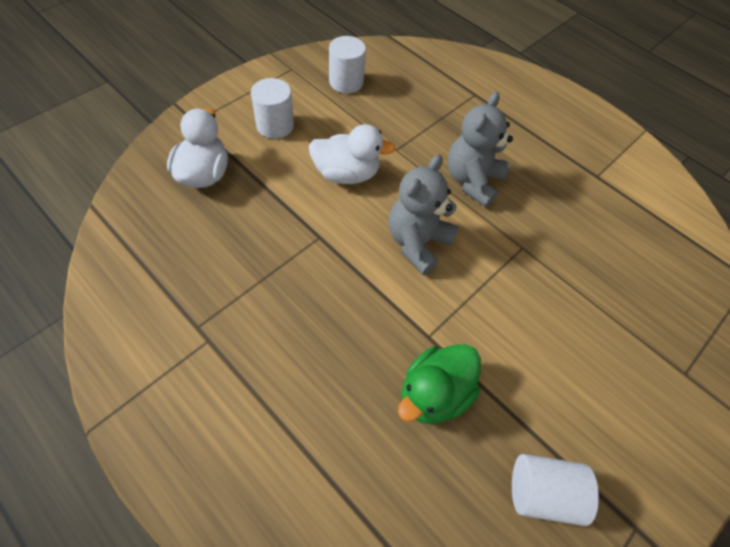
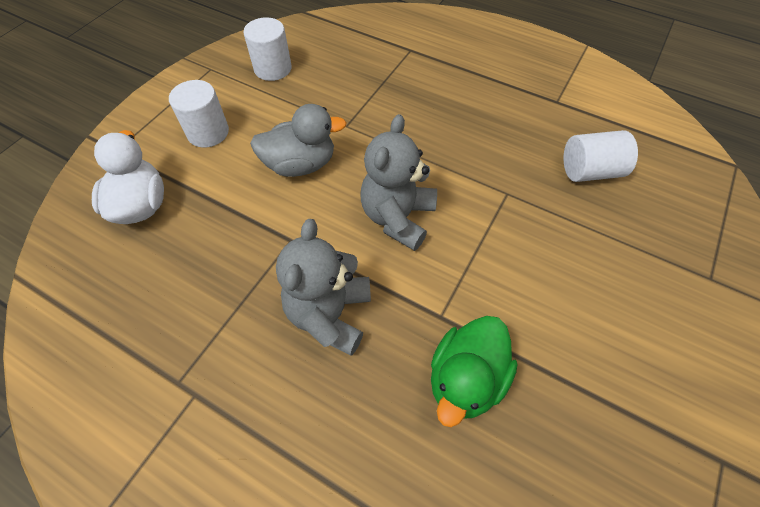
camera: 10 degrees left, 0 degrees up
white duck [309,124,396,184] -> grey duck [250,104,347,177]
grey teddy bear [448,92,513,207] -> grey teddy bear moved to [276,219,371,356]
white cylinder [512,454,599,526] -> white cylinder moved to [563,130,638,182]

